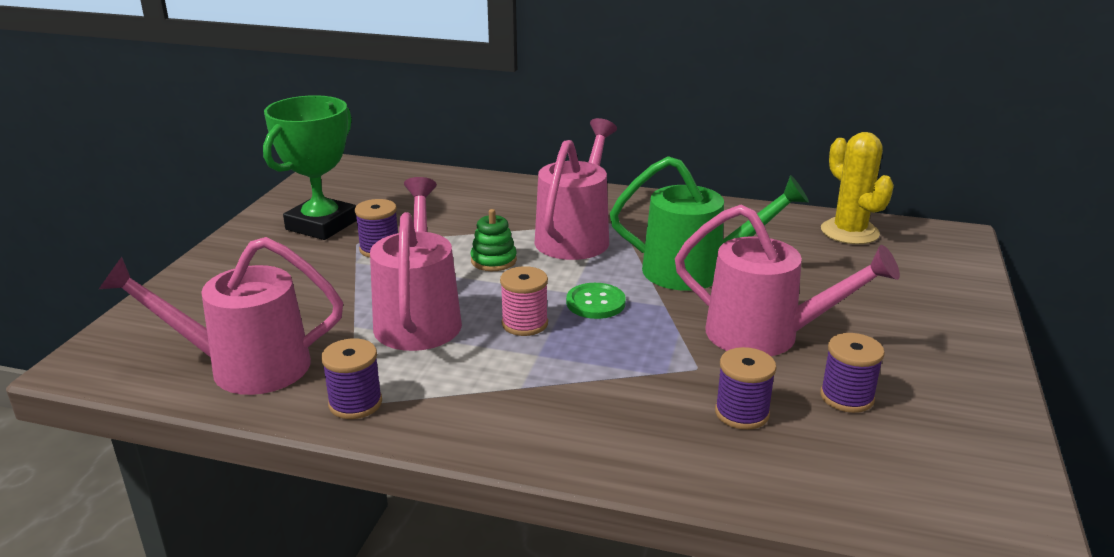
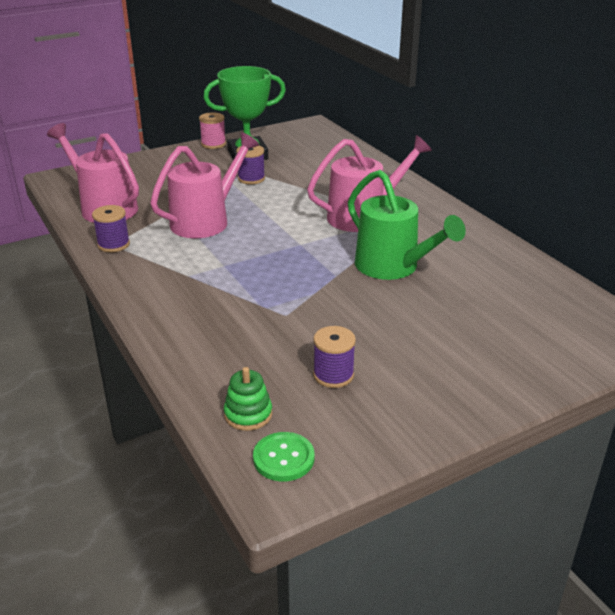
camera: 45 degrees right, 5 degrees up
green stacking toy [470,209,517,271] -> green stacking toy moved to [224,367,272,431]
pink spool [500,266,548,336] -> pink spool moved to [199,112,226,149]
green button [566,283,626,319] -> green button moved to [253,432,315,482]
pink watering can [675,205,900,356] -> none
purple spool [715,347,776,430] -> none
yellow cactus [821,132,894,244] -> none

